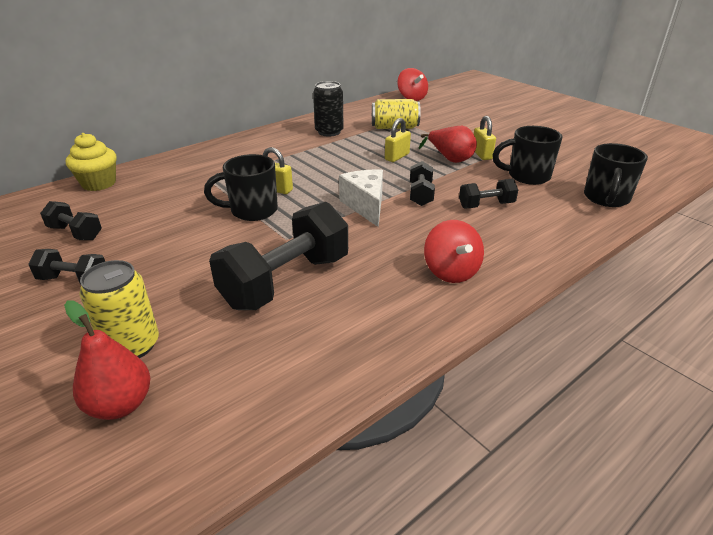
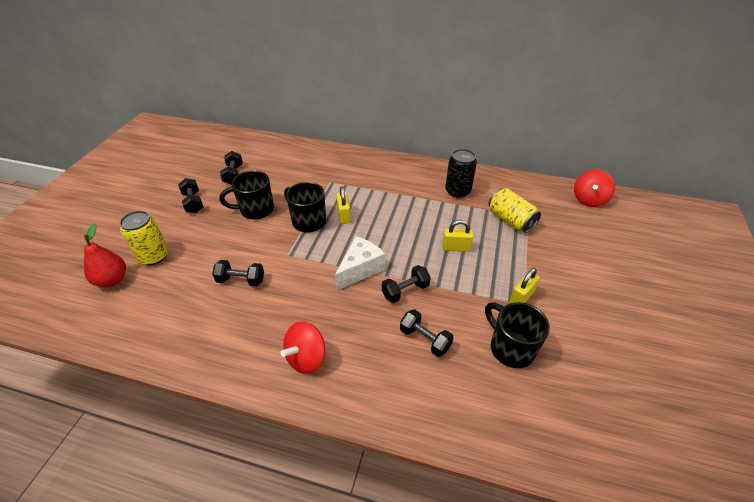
camera: 55 degrees right, 10 degrees up
yellow cupcake [66,133,116,191] -> none
black dumbbell [209,202,348,310] -> black dumbbell [212,260,264,287], size x0.50
red pear [419,126,477,163] -> none
black mug [584,143,648,207] -> black mug moved to [220,170,274,220]

